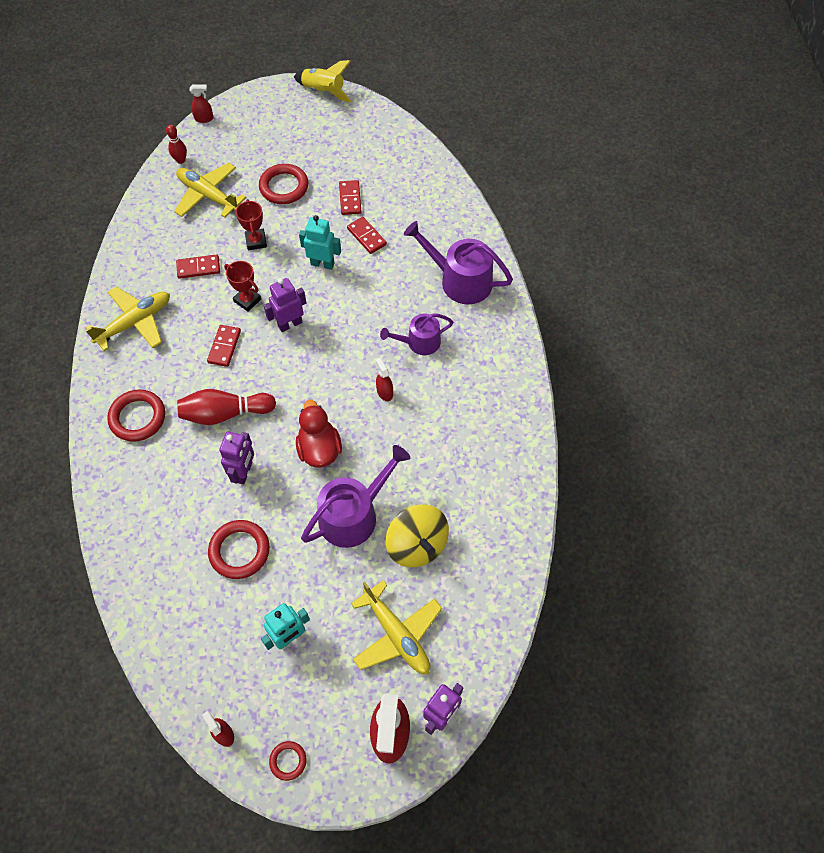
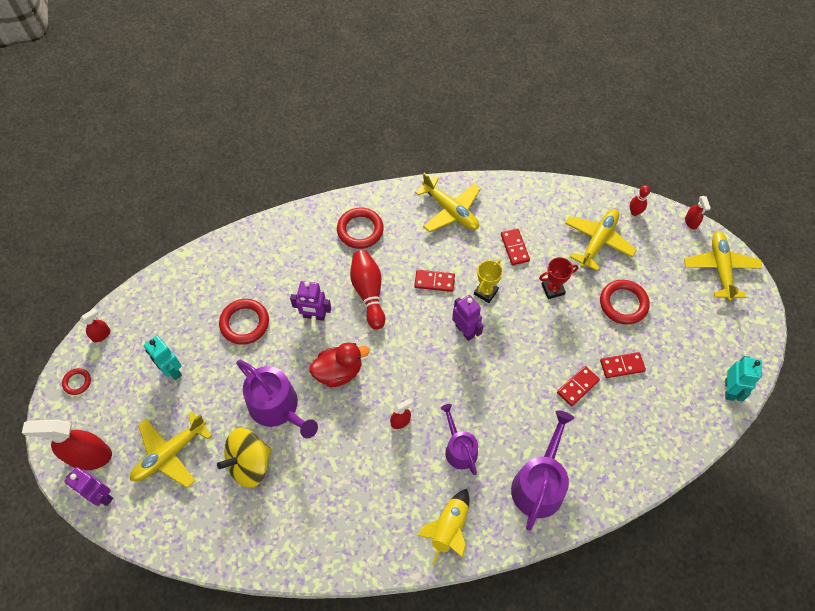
camera: 85 degrees right, 0 degrees up
red trophy [224,261,261,312] -> yellow trophy [474,259,503,303]
yellow rocket [293,60,352,103] -> yellow rocket moved to [417,489,469,565]
turquoise robot [299,215,341,270] -> turquoise robot moved to [725,356,762,401]
none -> yellow plane [684,231,762,301]

